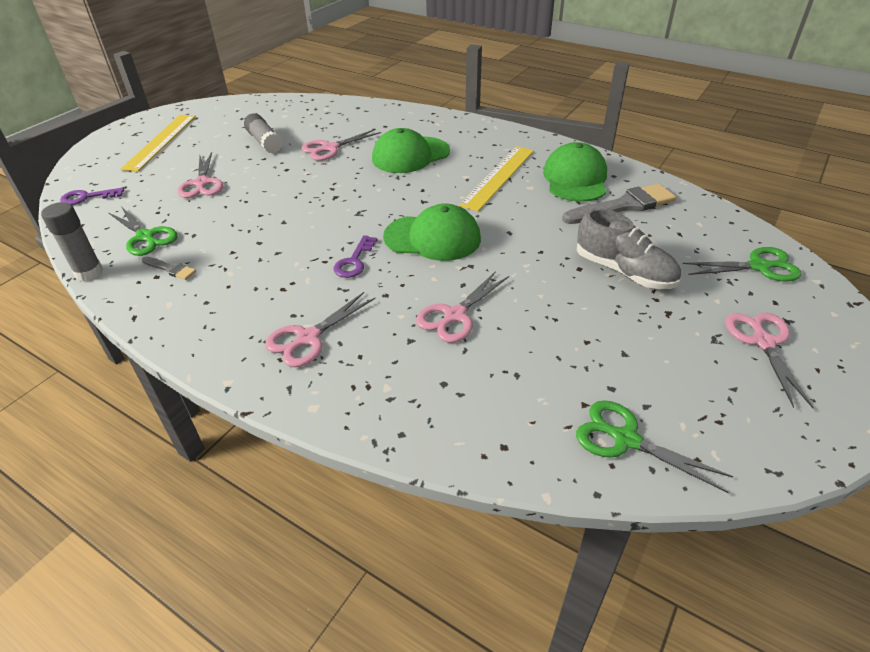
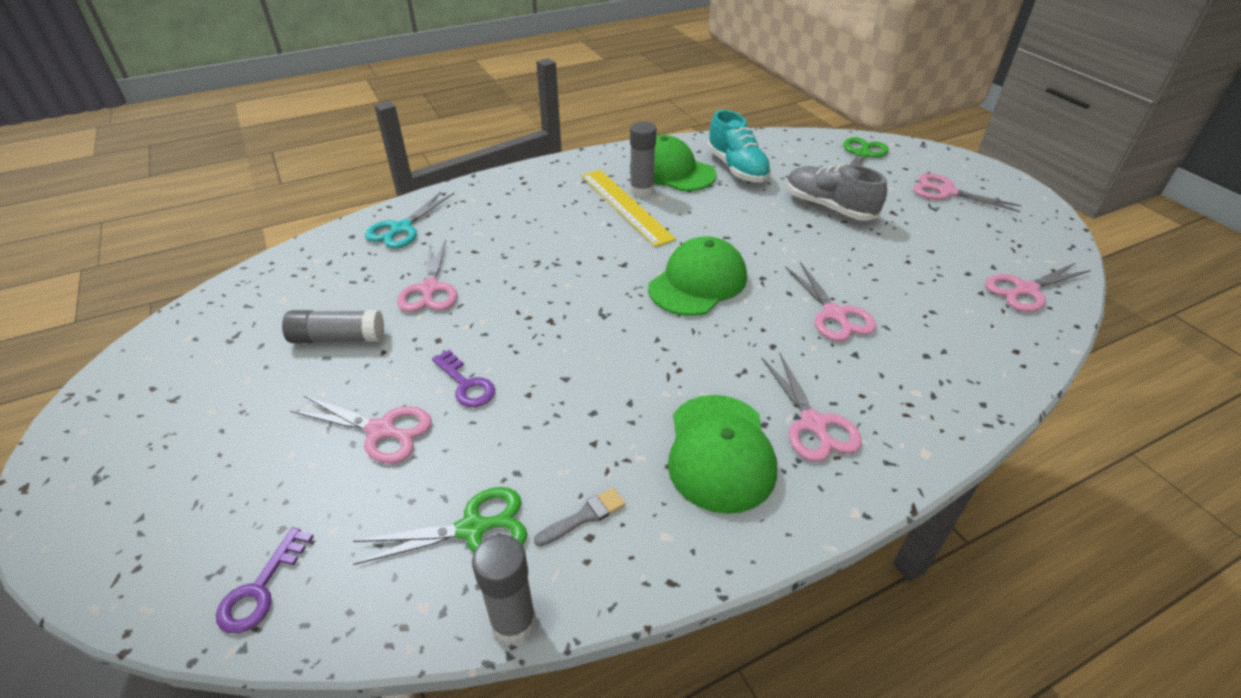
camera: 60 degrees left, 0 degrees up
yellow ruler [120,115,196,171] -> none
purple key [333,235,377,278] -> purple key moved to [432,350,495,407]
green cap [372,128,450,173] -> green cap moved to [668,395,777,514]
grey brush [562,184,676,224] -> turquoise shoe [707,110,771,182]
green scissors [576,400,734,493] -> pink scissors [985,263,1091,312]
grey shoe [577,208,681,289] -> grey shoe turned 120 degrees counterclockwise [786,164,887,221]
none -> turquoise scissors [365,192,453,248]
none -> grey glue stick [630,122,657,197]

